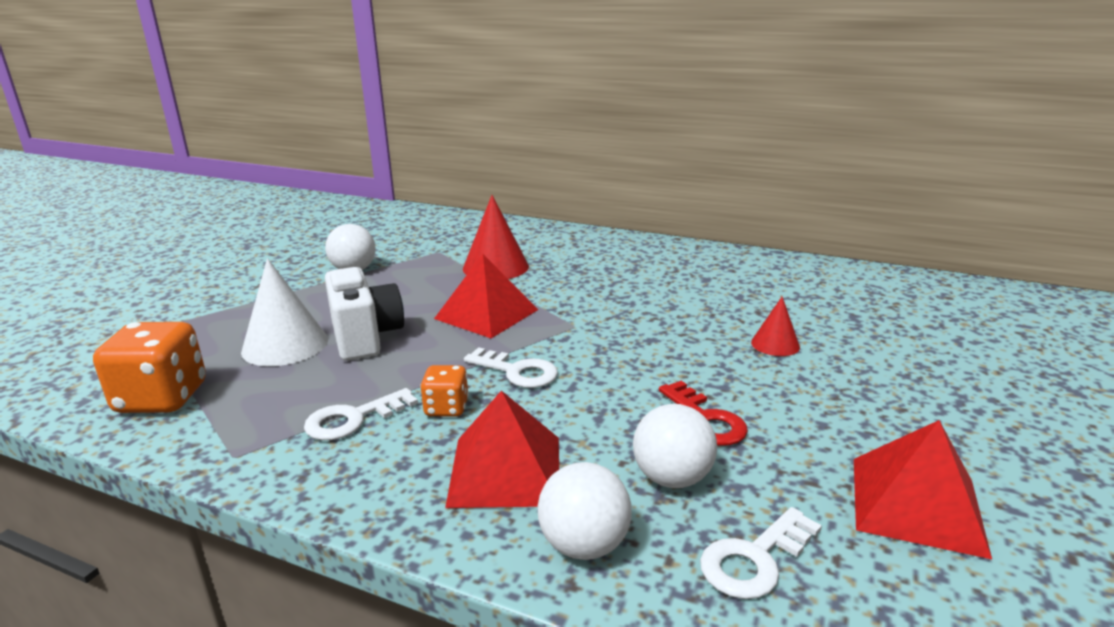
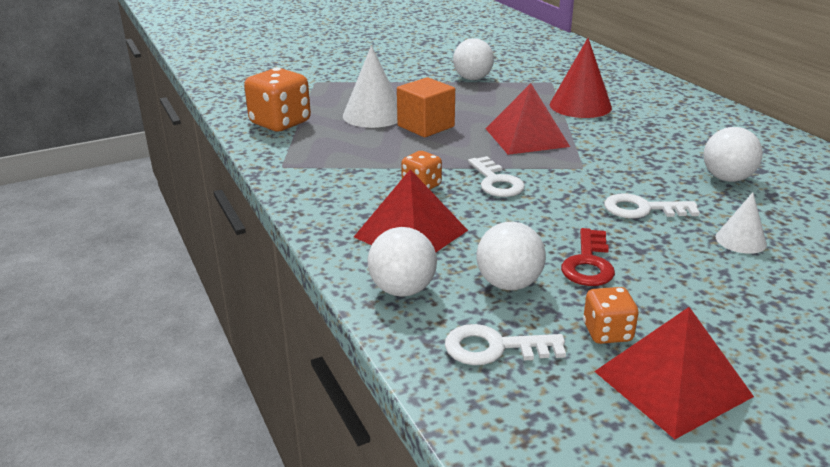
camera: 40 degrees right, 5 degrees up
white key [304,388,418,440] -> white key moved to [604,194,700,218]
white camera [325,267,404,361] -> orange cube [397,77,455,137]
red cone [751,297,800,356] -> white cone [715,192,767,254]
none -> orange dice [583,287,639,344]
none -> white ball [703,127,763,182]

